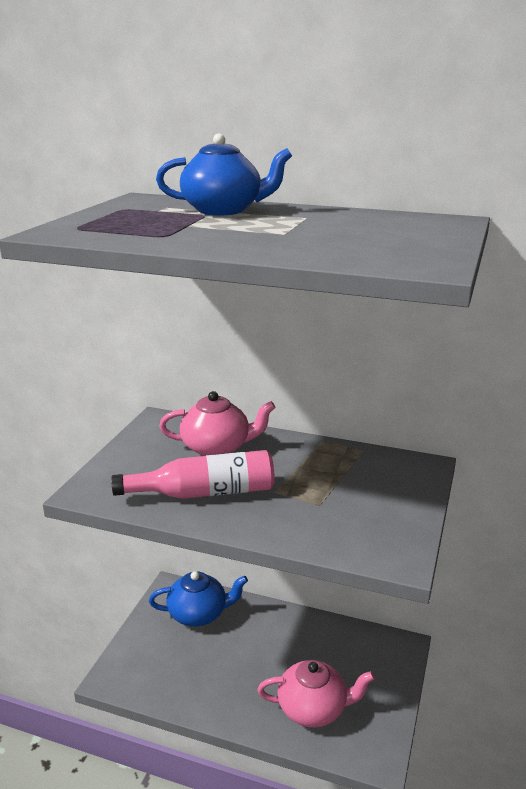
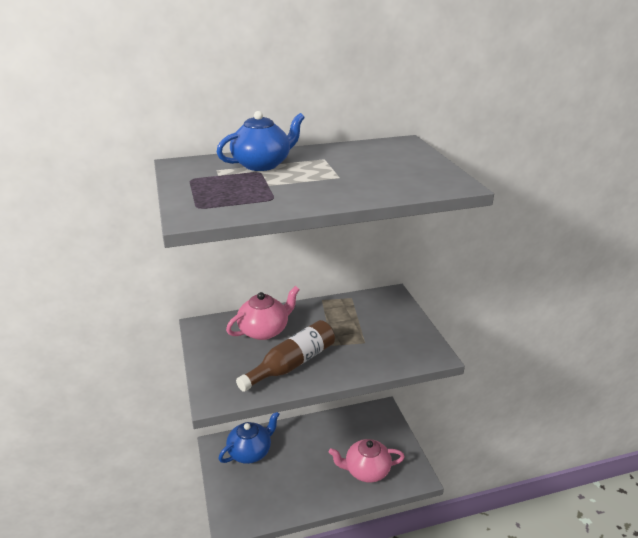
camera: 35 degrees left, 5 degrees up
pink bottle [111,450,275,499] -> brown bottle [236,320,335,392]
pink teapot [257,660,375,728] -> pink teapot turned 150 degrees counterclockwise [329,439,405,483]

